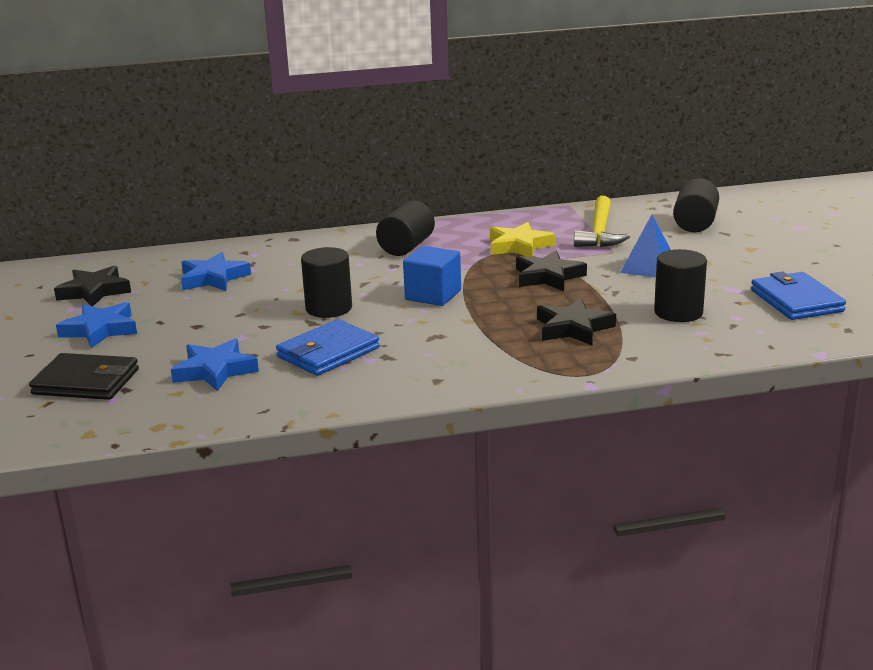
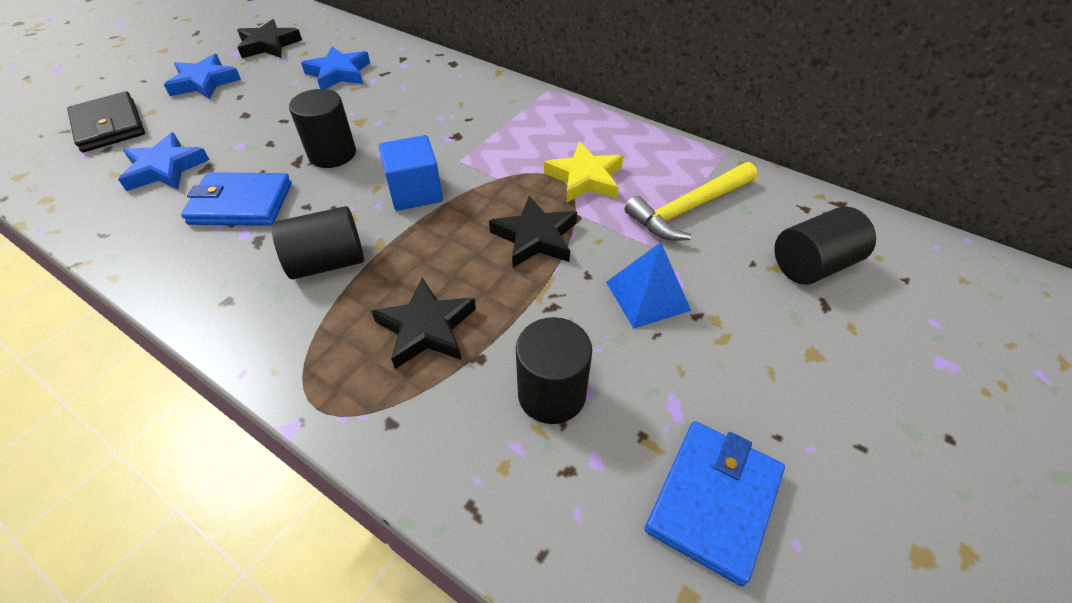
camera: 45 degrees right, 25 degrees up
black cylinder [376,201,435,256] -> black cylinder moved to [272,206,364,279]

